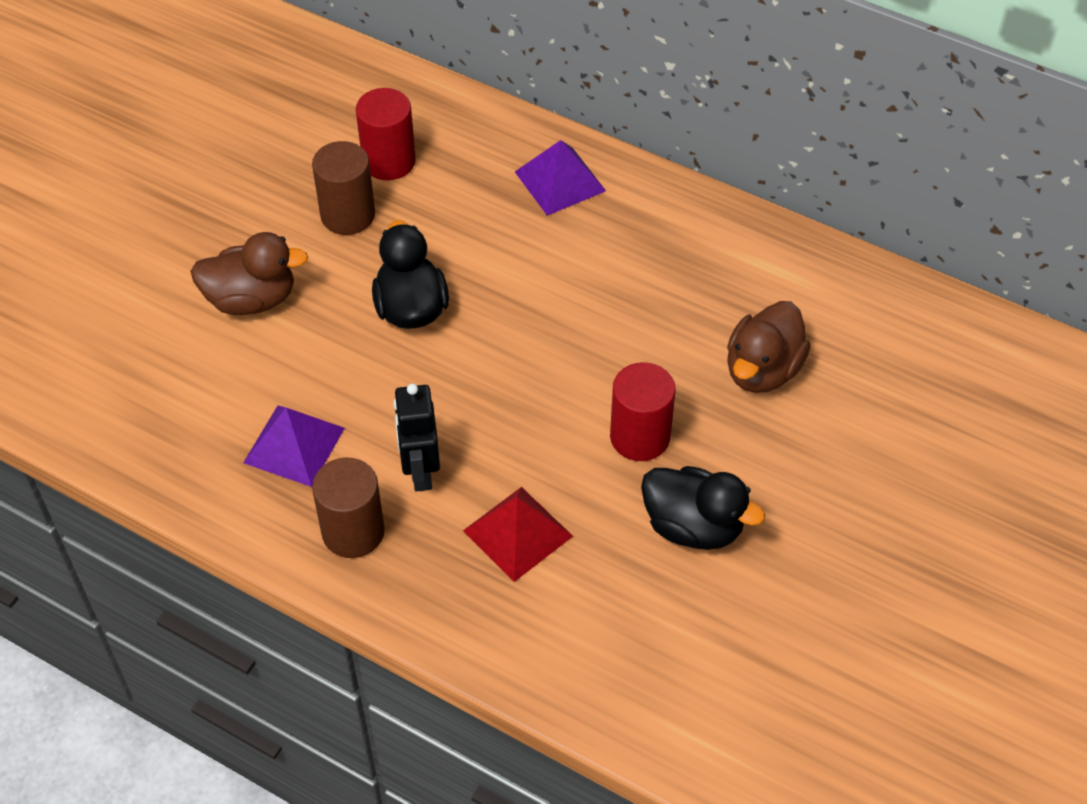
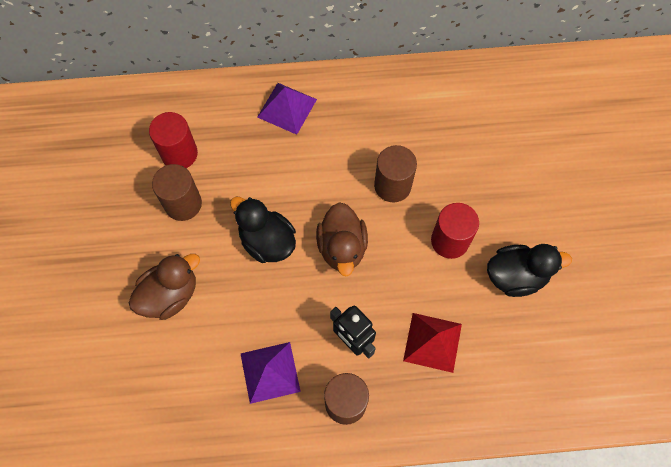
camera: 35 degrees left, 15 degrees up
brown duck [727,301,811,393] -> brown duck moved to [316,202,368,277]
none -> brown cylinder [374,145,417,203]

